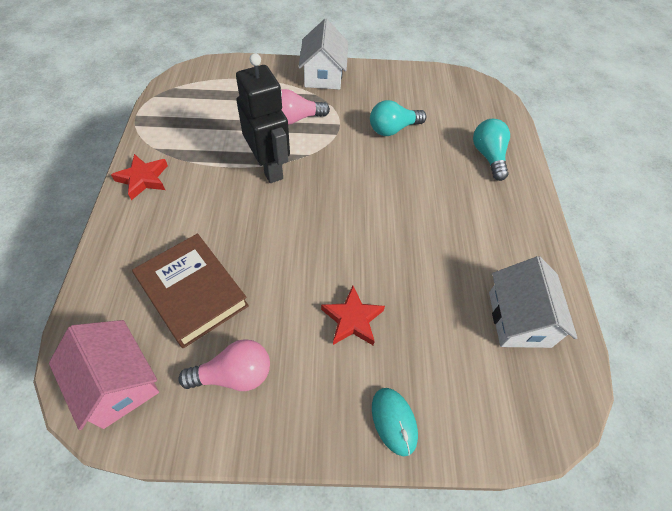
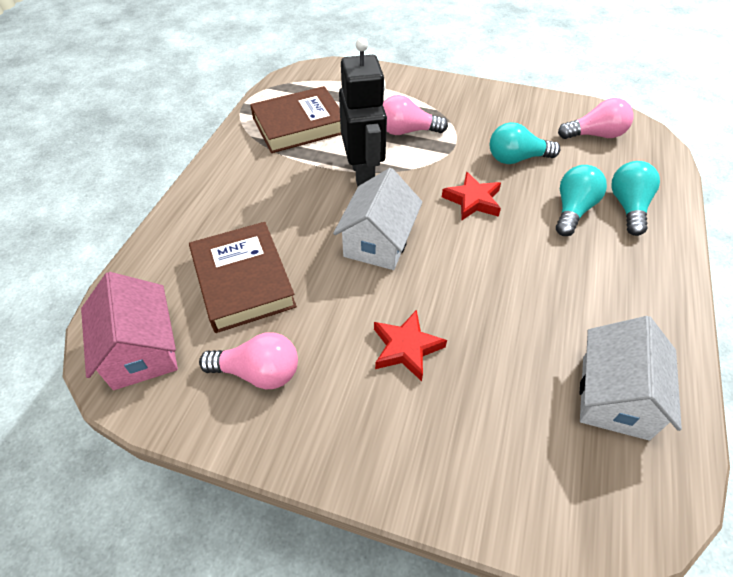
camera: 20 degrees right, 5 degrees down
red star [111,154,168,200] -> red star moved to [442,172,501,220]
white house [298,18,348,90] -> white house moved to [333,168,422,270]
turquoise mouse [372,388,418,456] -> none
none -> brown book [250,86,341,153]
none -> turquoise light bulb [556,165,607,236]
none -> pink light bulb [558,98,633,139]

